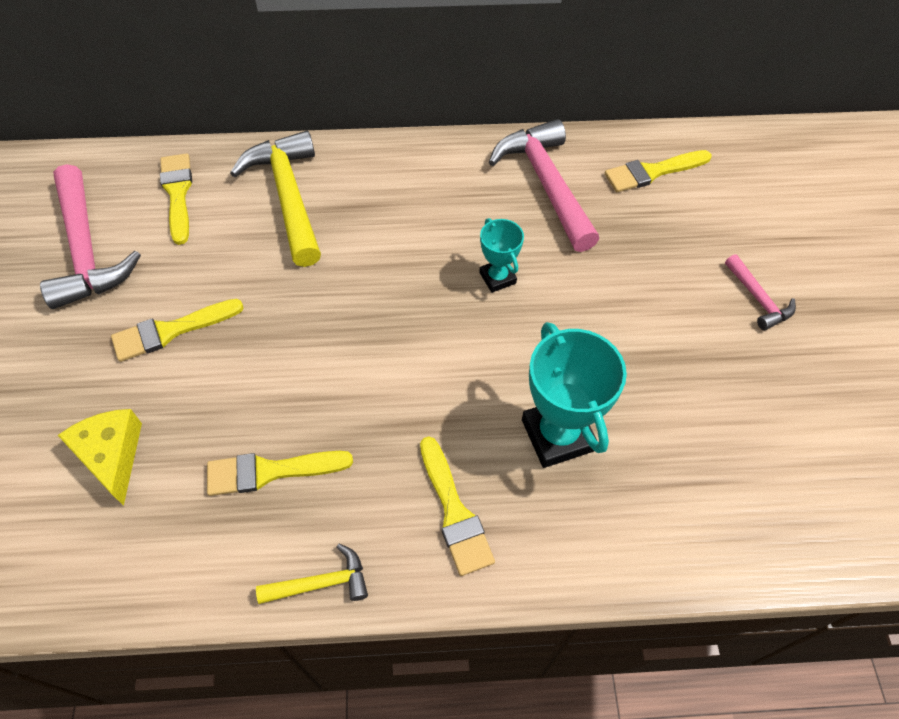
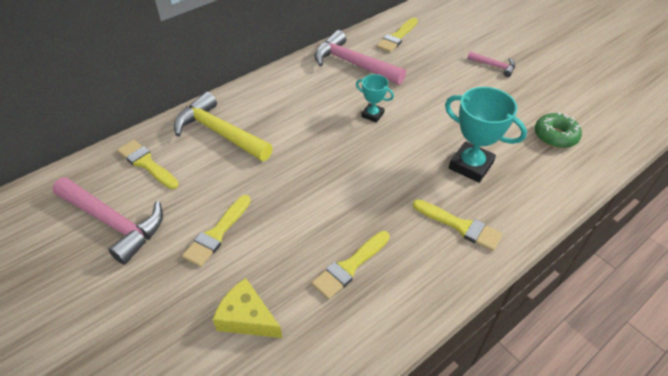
camera: 35 degrees left, 10 degrees down
yellow hammer [256,543,368,604] -> none
none -> green donut [535,112,582,148]

